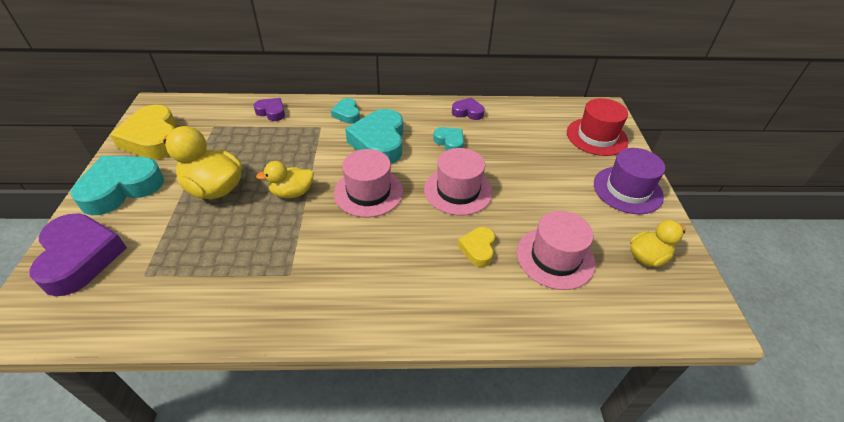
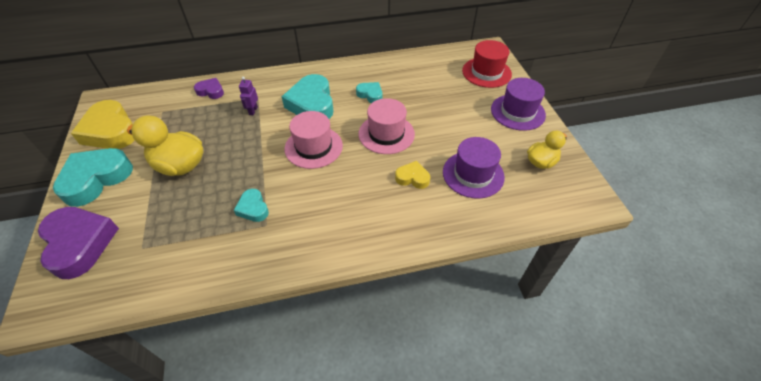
camera: 10 degrees left, 5 degrees up
yellow duck [256,161,314,198] -> none
turquoise heart [331,98,360,124] -> turquoise heart moved to [234,189,269,222]
purple heart [452,97,485,120] -> none
yellow heart [458,227,495,267] -> yellow heart turned 105 degrees clockwise [395,161,430,189]
pink hat [517,211,596,290] -> purple hat [443,137,505,199]
none -> purple robot [239,77,258,115]

